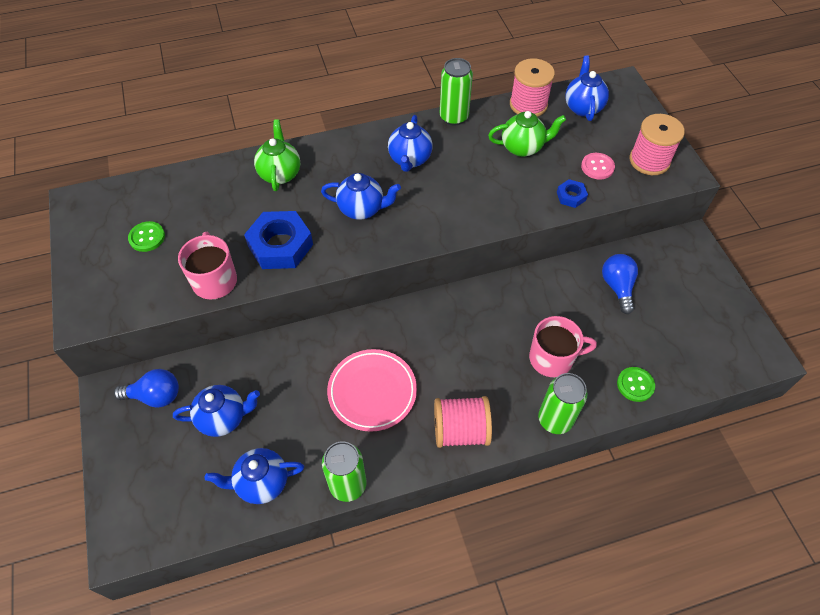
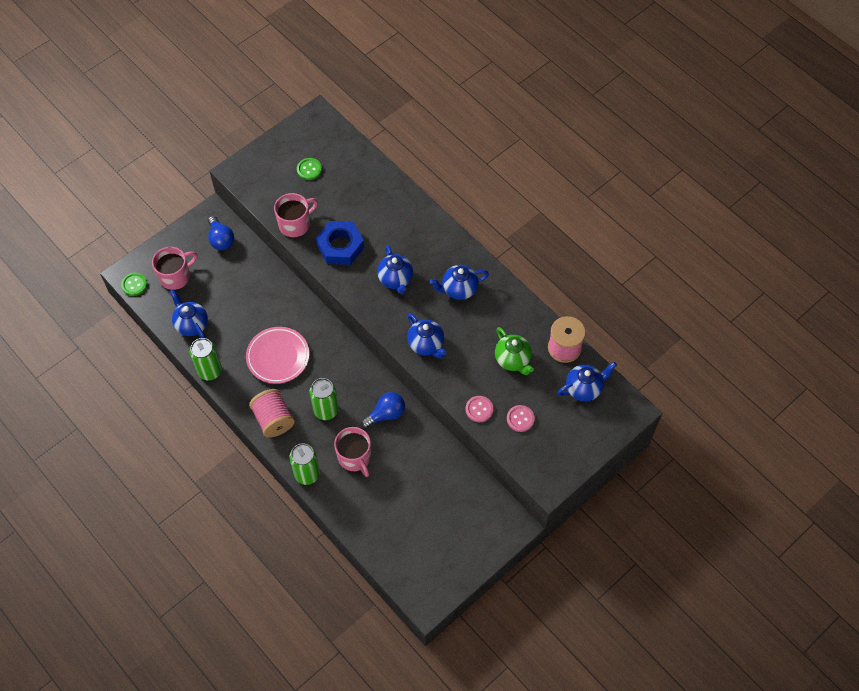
camera: 65 degrees right, 5 degrees up
blue teapot [173,385,260,437] -> blue teapot moved to [407,313,446,359]
green teapot [254,119,300,191] -> none
green can [440,58,473,126] -> green can moved to [310,378,339,420]
blue nut [557,179,588,208] -> pink button [466,396,493,422]
blue light bulb [602,254,638,314] -> blue light bulb moved to [361,392,405,428]
green button [617,367,655,402] -> green button moved to [121,273,147,296]
pink spool [630,114,685,175] -> none
none -> pink mug [152,247,197,290]

